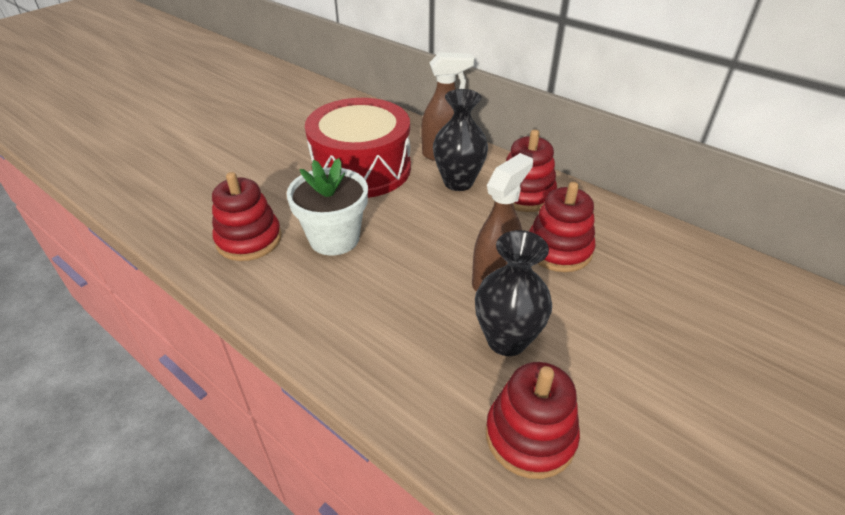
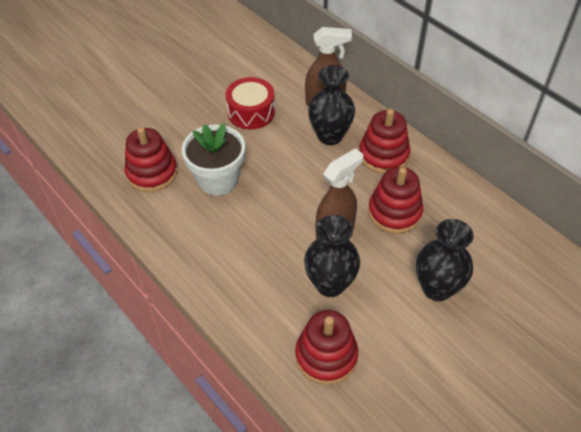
camera: 10 degrees right, 10 degrees up
red drum [305,98,411,198] -> red drum [226,77,275,129], size x0.56
none -> black vase [416,219,474,301]

